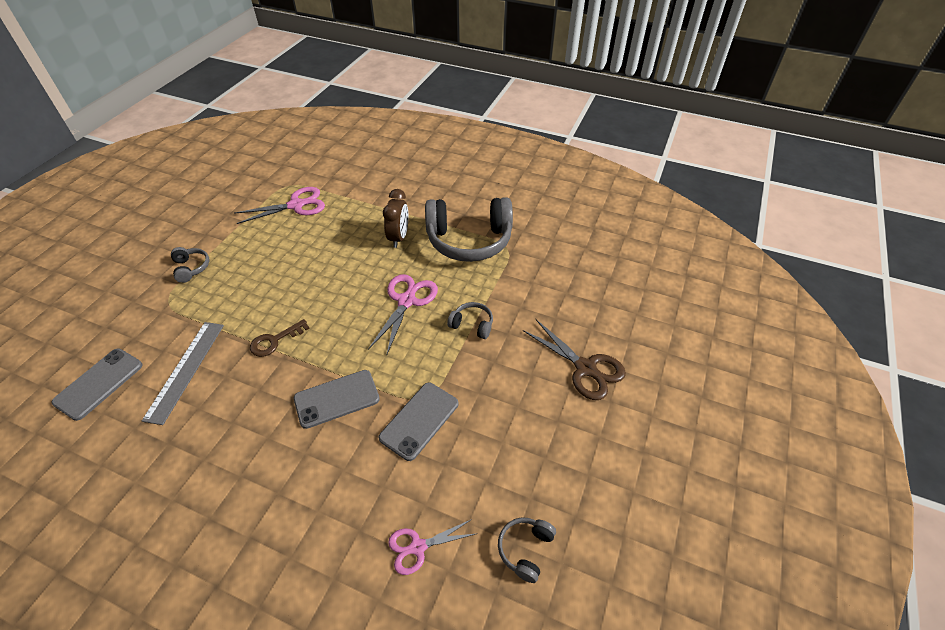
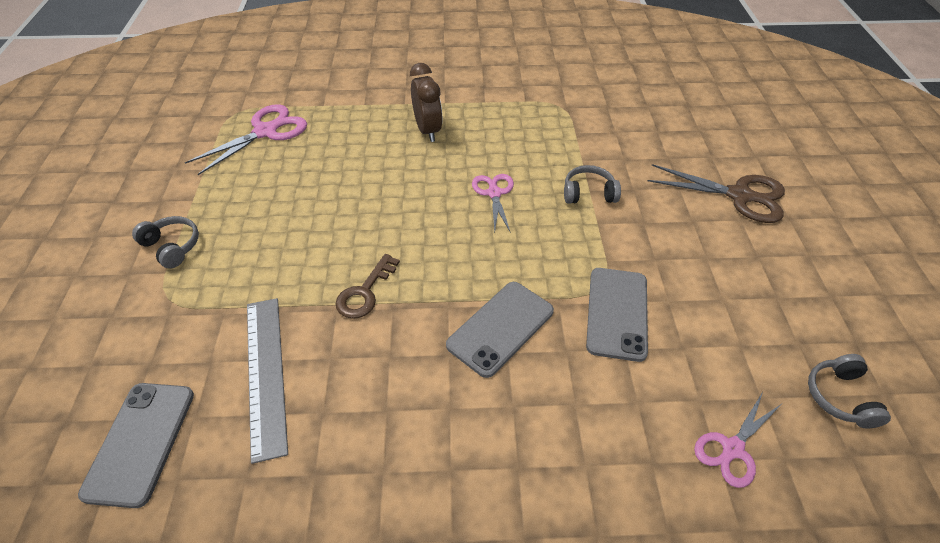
camera: 25 degrees left, 0 degrees up
pink scissors [368,274,438,356] -> pink scissors [472,174,514,233], size x0.63
grey headphones [425,197,513,262] -> none

